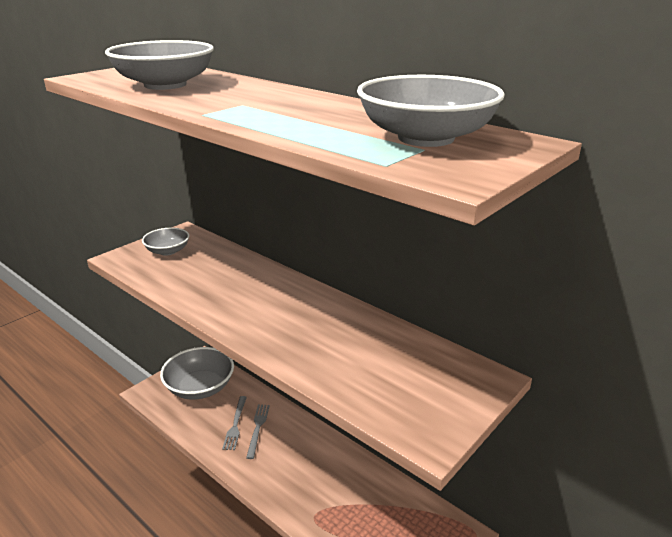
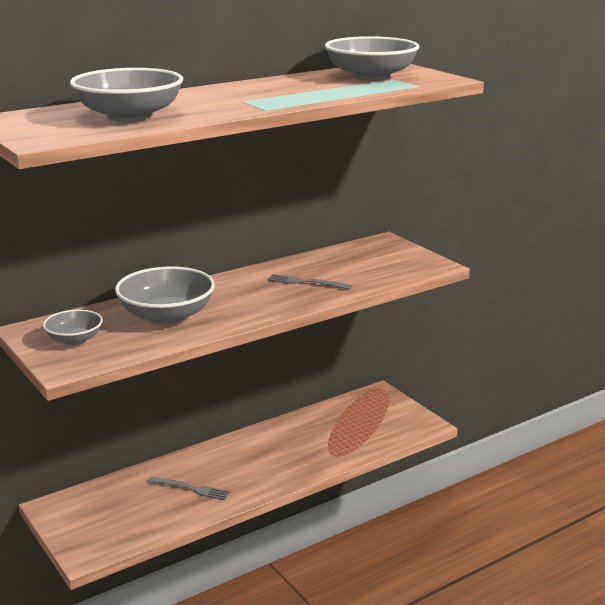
camera: 75 degrees left, 5 degrees down
grey bowl [160,347,234,400] -> grey bowl moved to [115,266,215,324]
grey fork [246,404,270,459] -> grey fork moved to [267,274,352,289]

